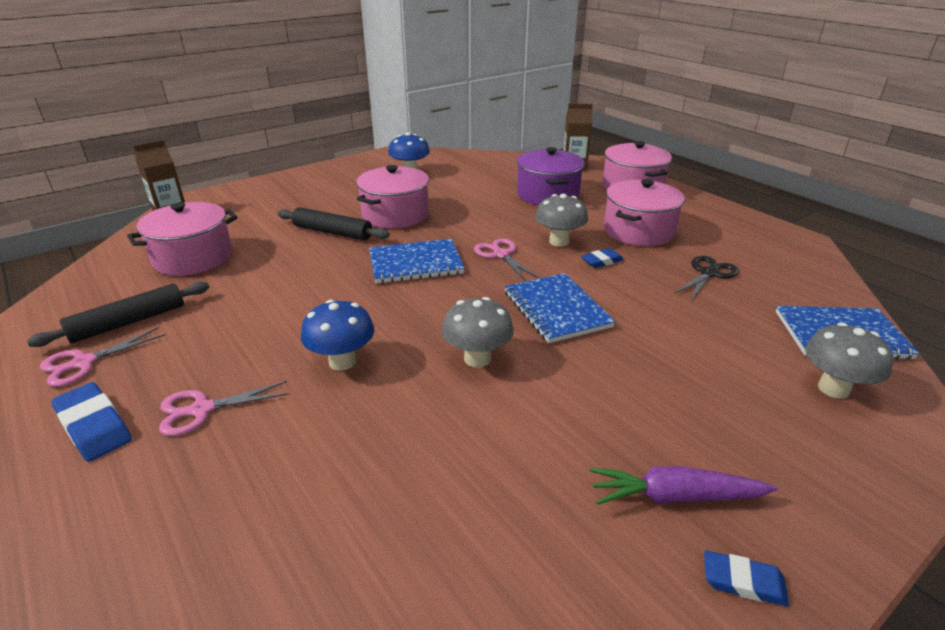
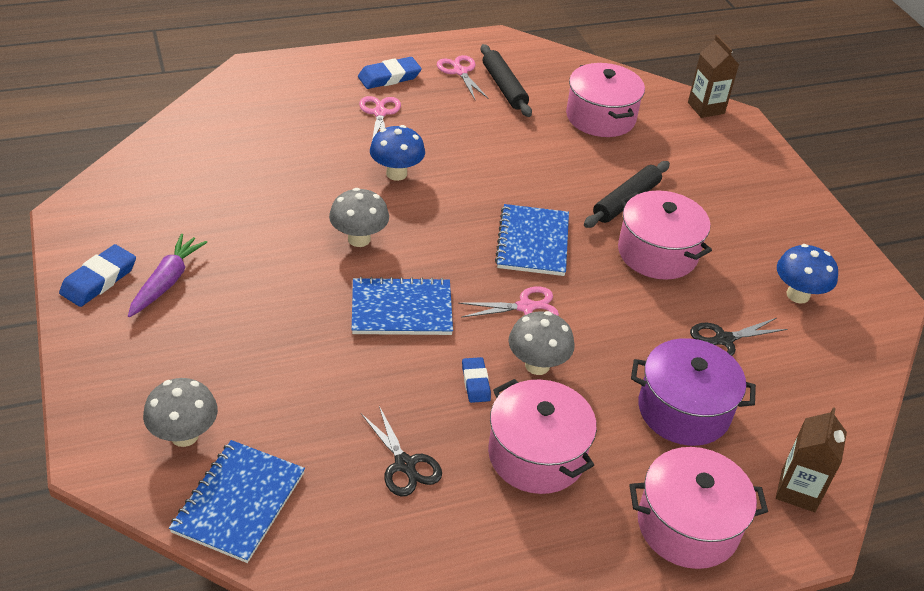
camera: 105 degrees right, 10 degrees up
blue eraser [704,550,789,606] -> blue eraser [59,244,136,307], size x1.58
none -> black scissors [690,318,787,356]

